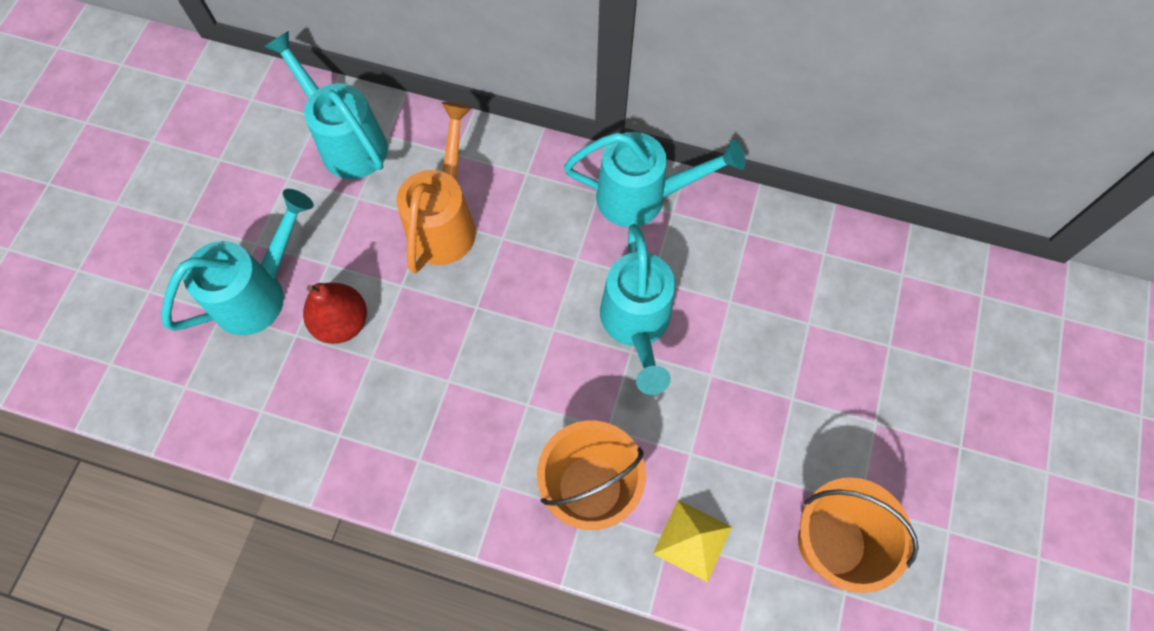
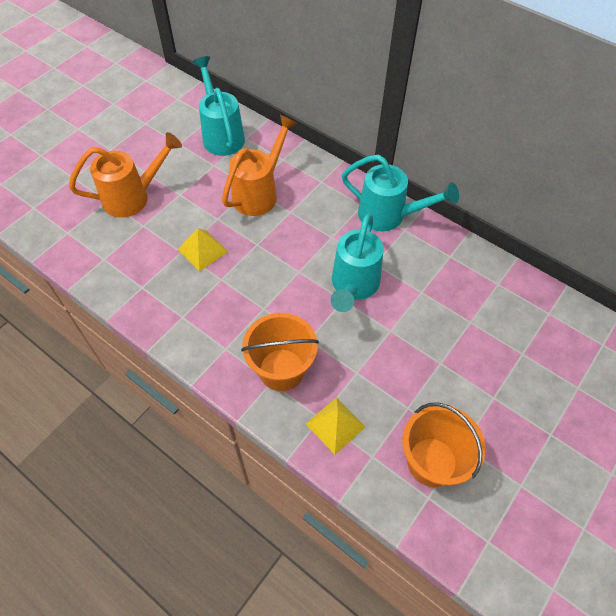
camera: 20 degrees right, 10 degrees down
turquoise watering can [161,189,314,335] -> orange watering can [69,132,182,218]
red pear [303,283,367,344] -> none
none -> yellow pyramid [178,228,228,272]

